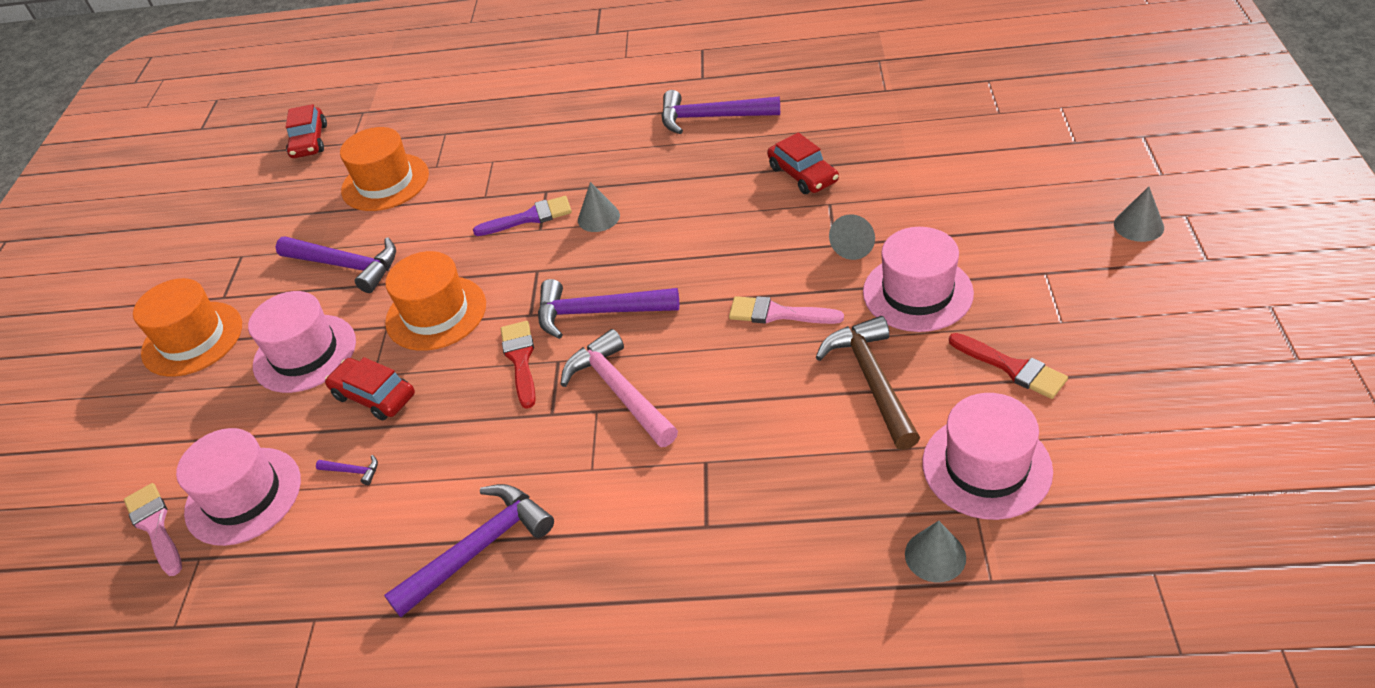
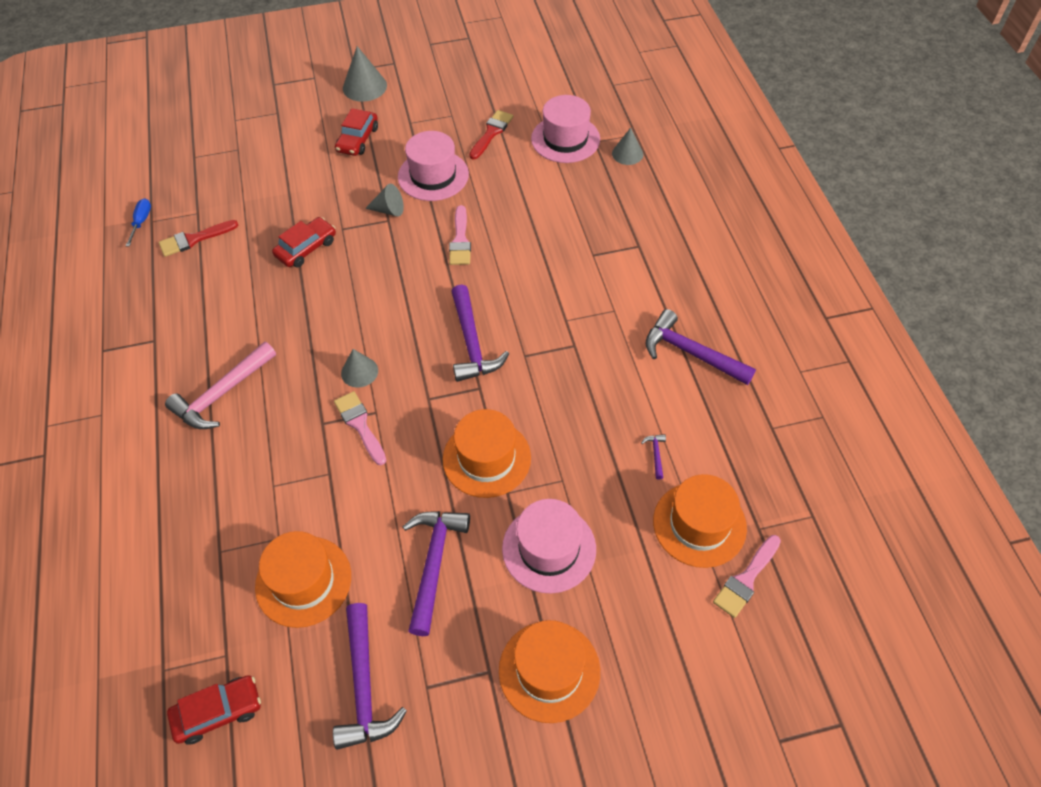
camera: 110 degrees left, 10 degrees up
pink hat [176,428,301,546] -> orange hat [653,474,747,568]
red car [325,357,415,421] -> red car moved to [335,108,378,156]
purple brush [473,196,572,236] -> pink brush [334,391,386,465]
red brush [501,321,536,409] -> red brush moved to [159,220,238,257]
pink hammer [560,329,678,447] -> pink hammer moved to [165,342,276,429]
purple hammer [661,90,780,134] -> purple hammer moved to [333,603,407,750]
brown hammer [816,316,920,450] -> none
grey cone [1114,187,1164,242] -> grey cone [343,46,387,102], size x1.51
none -> blue screwdriver [126,198,151,247]

